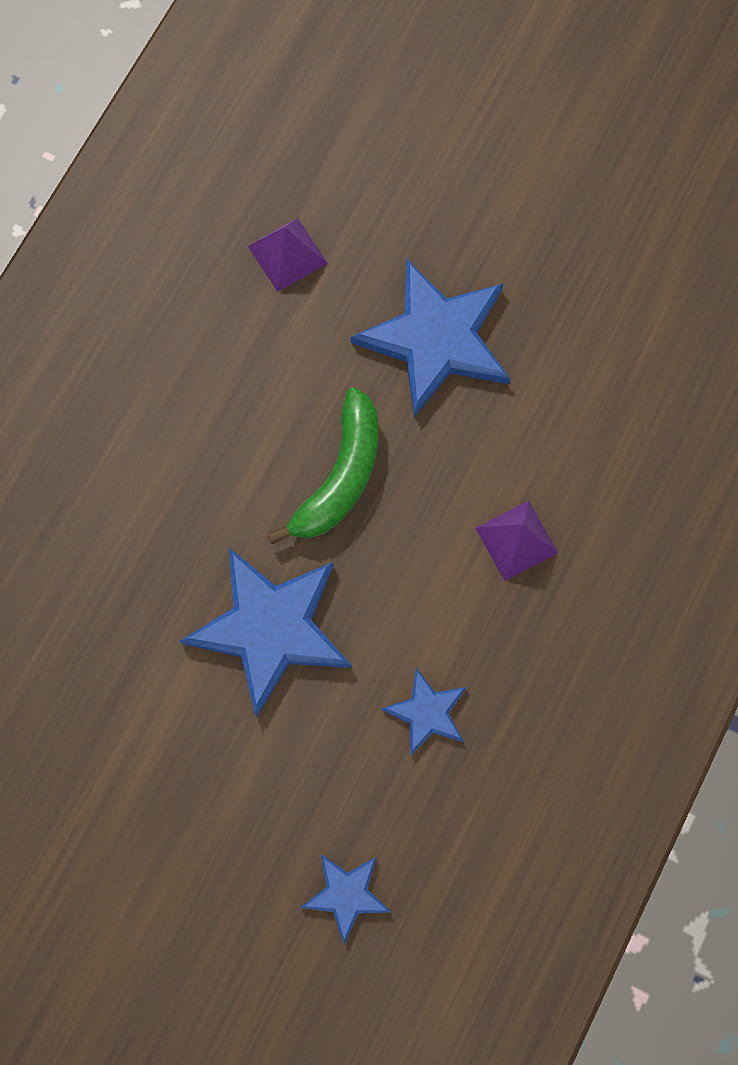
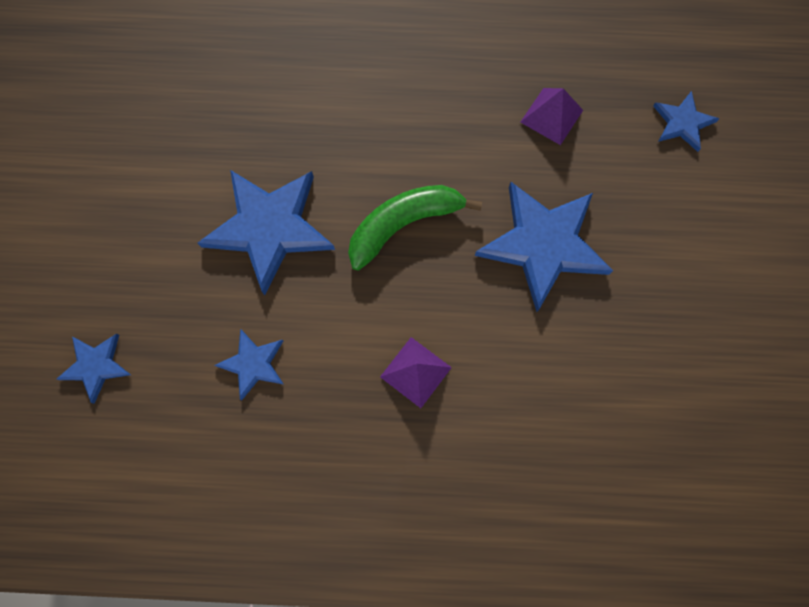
camera: 65 degrees right, 0 degrees up
green banana [267,387,378,544] -> green banana turned 150 degrees clockwise [348,185,482,271]
none -> blue star [653,91,719,152]

